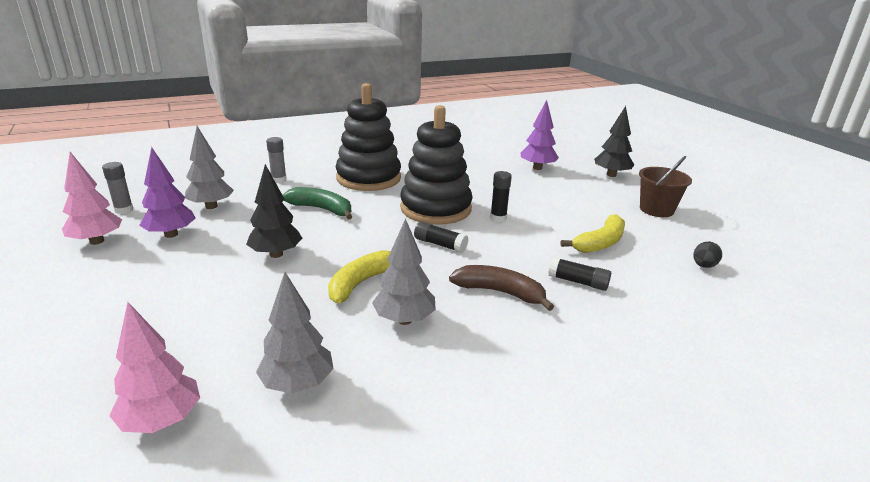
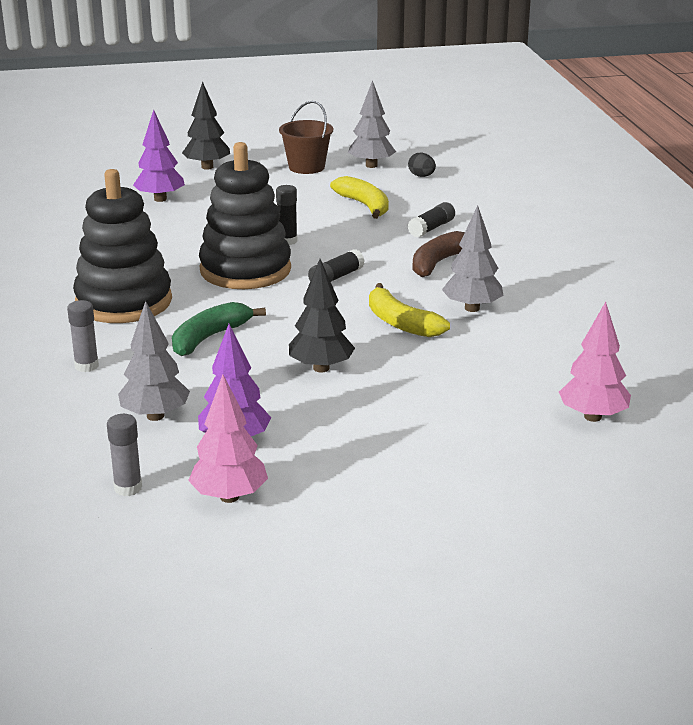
camera: 75 degrees left, 0 degrees up
grey tree [256,272,334,394] -> grey tree moved to [348,80,396,168]

